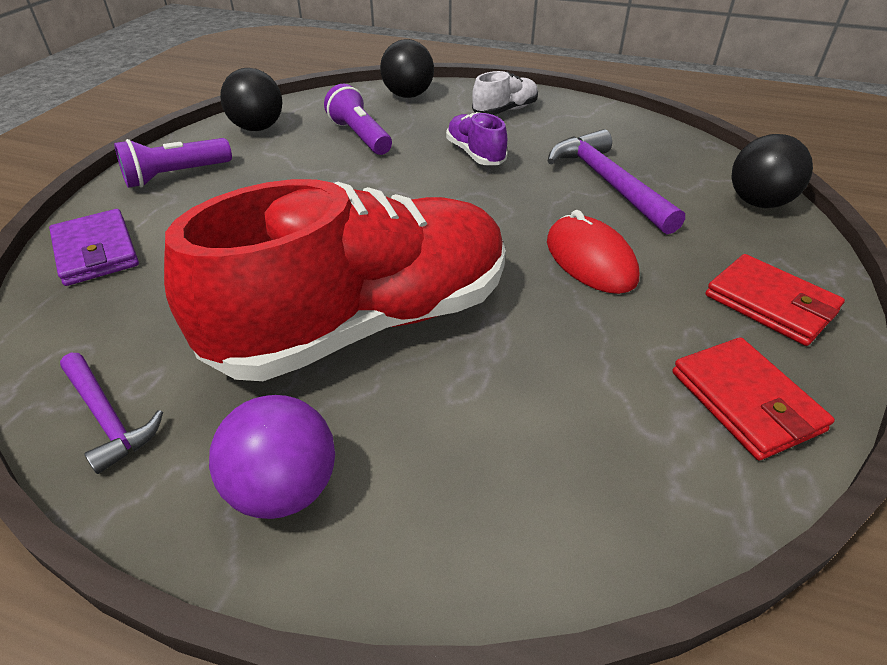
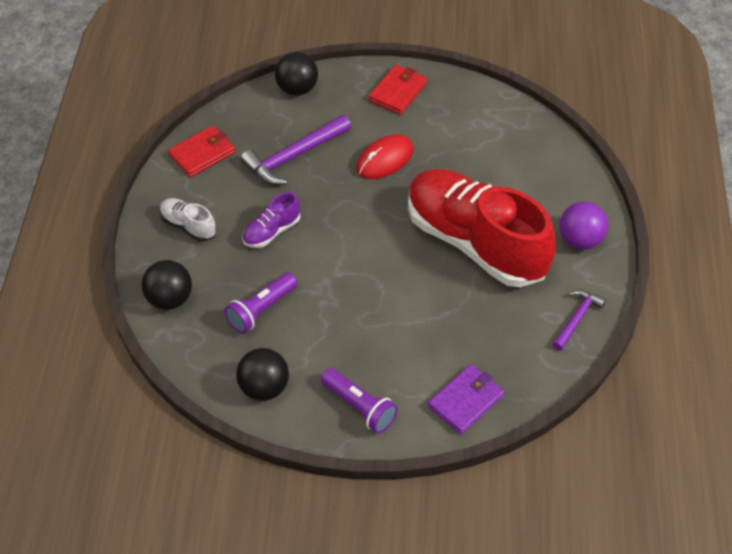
camera: 105 degrees left, 10 degrees up
red wallet [672,337,835,460] -> red wallet moved to [168,126,235,177]

